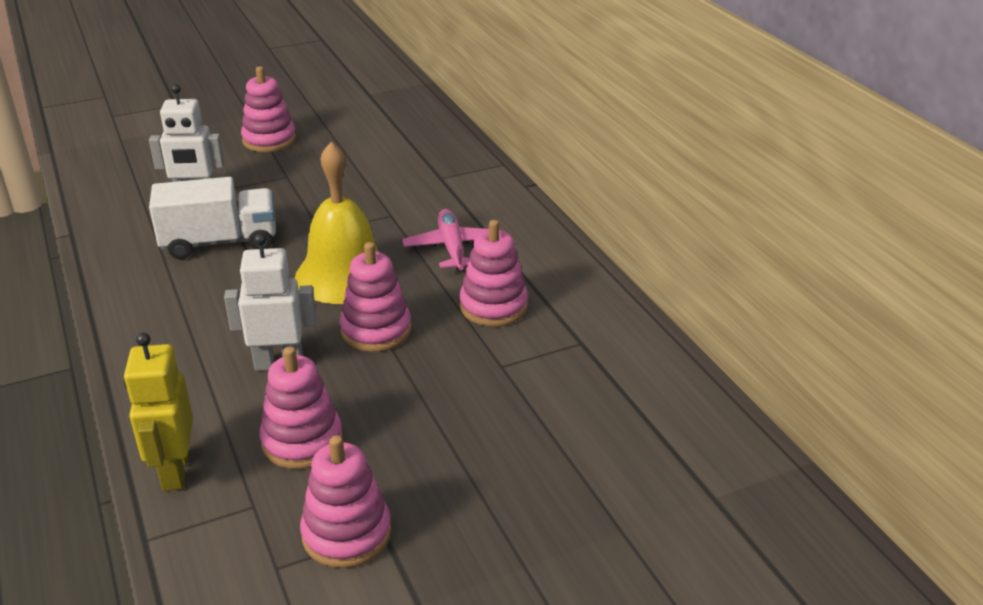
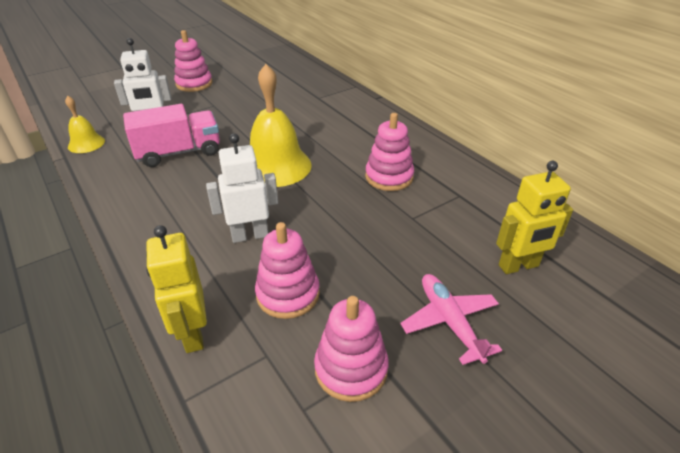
camera: 10 degrees left, 5 degrees up
white truck [149,177,276,259] -> pink truck [123,104,220,167]
pink stacking toy [340,242,412,352] -> none
pink plane [403,209,488,270] -> pink plane moved to [400,274,502,365]
none -> yellow bell [65,95,105,153]
none -> yellow robot [496,161,573,274]

